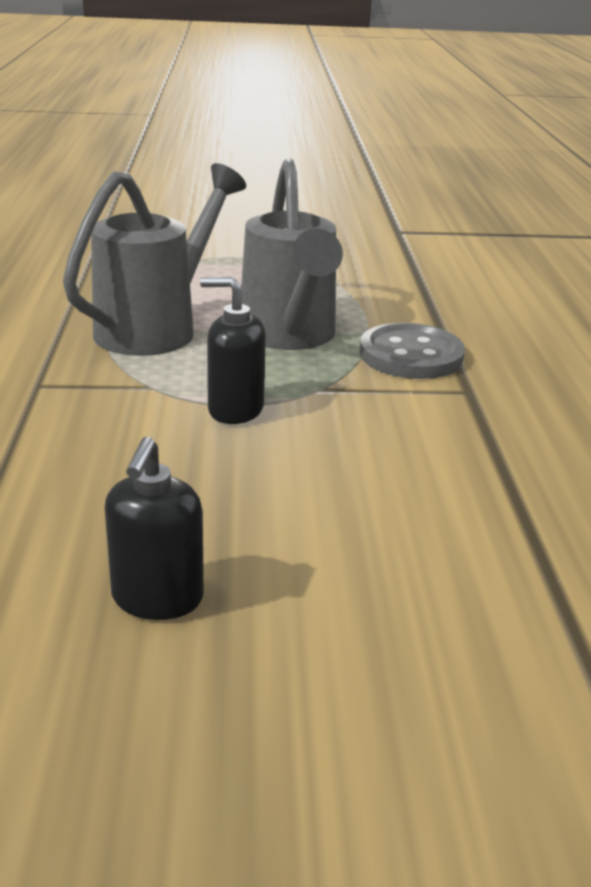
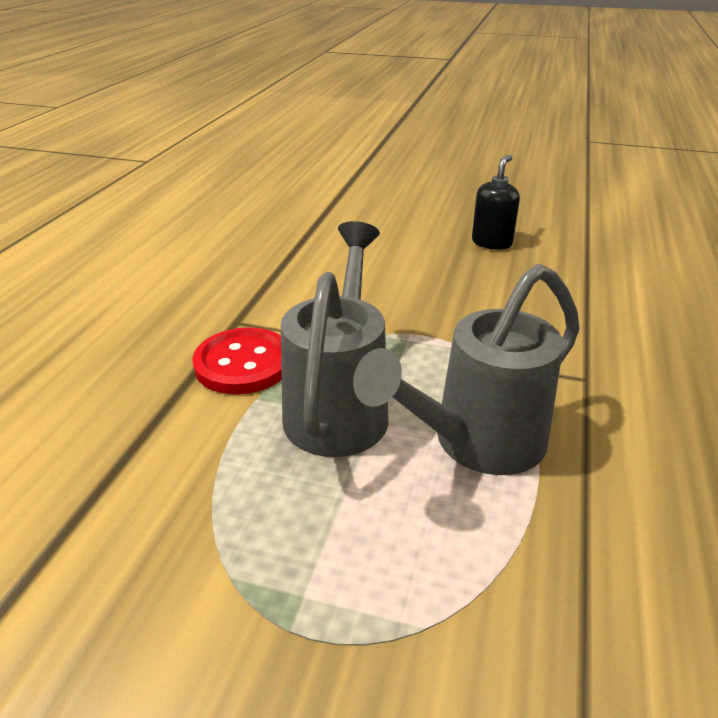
camera: 160 degrees left, 5 degrees up
black soap dispenser [200,277,266,424] -> none
grey button [360,323,465,379] -> red button [192,327,282,394]

